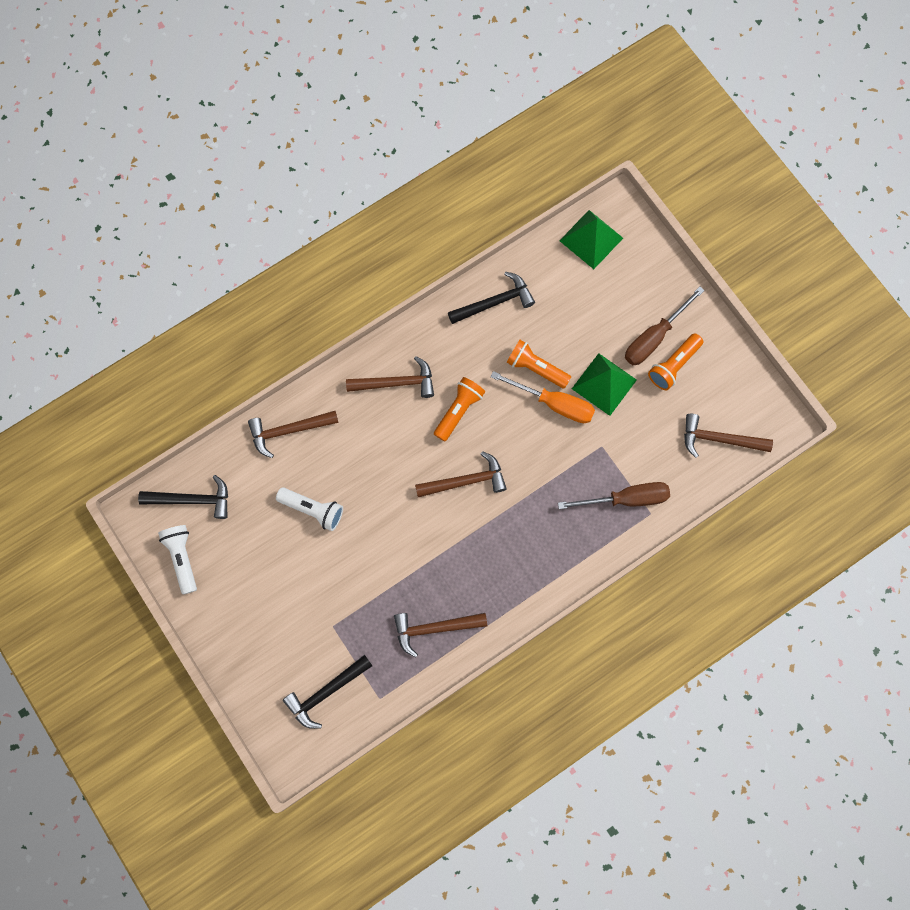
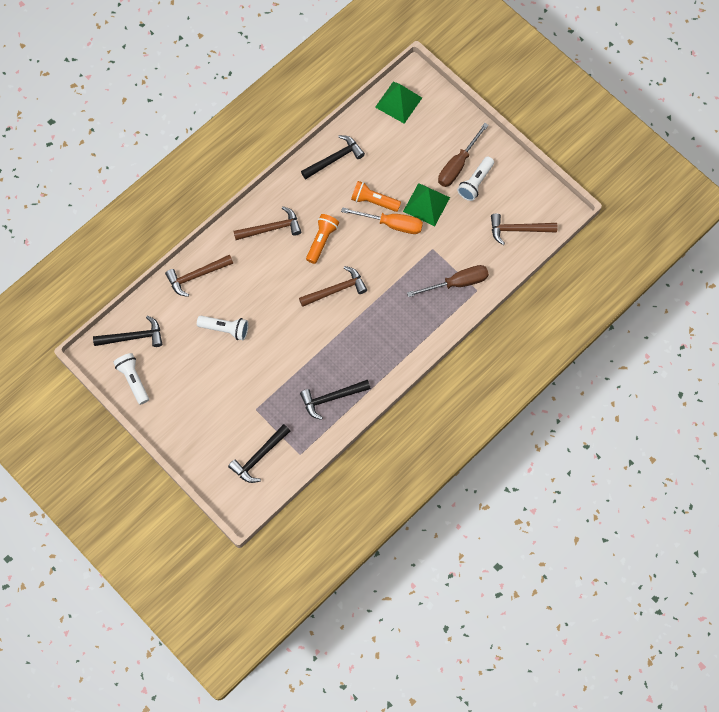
camera: 10 degrees left, 5 degrees down
brown hammer [394,613,487,658] -> black hammer [300,380,371,420]
orange flashlight [648,333,703,390] -> white flashlight [457,157,494,201]

